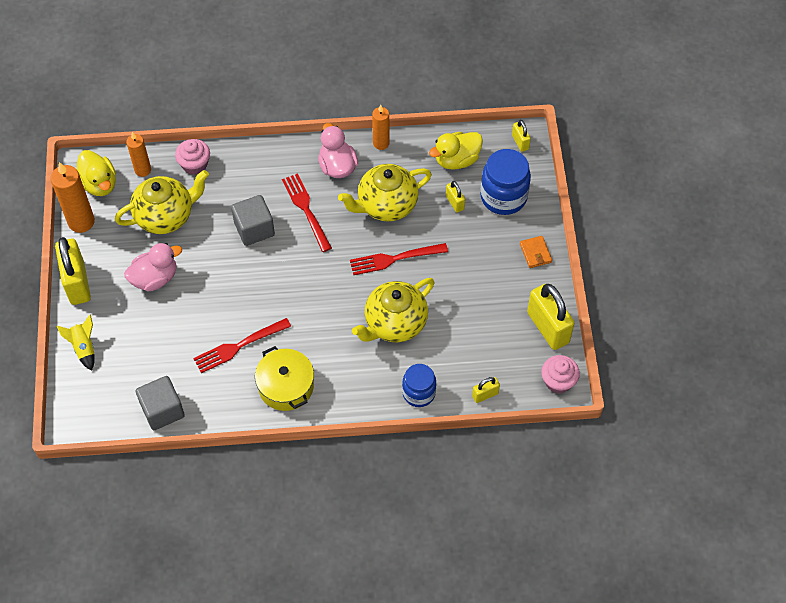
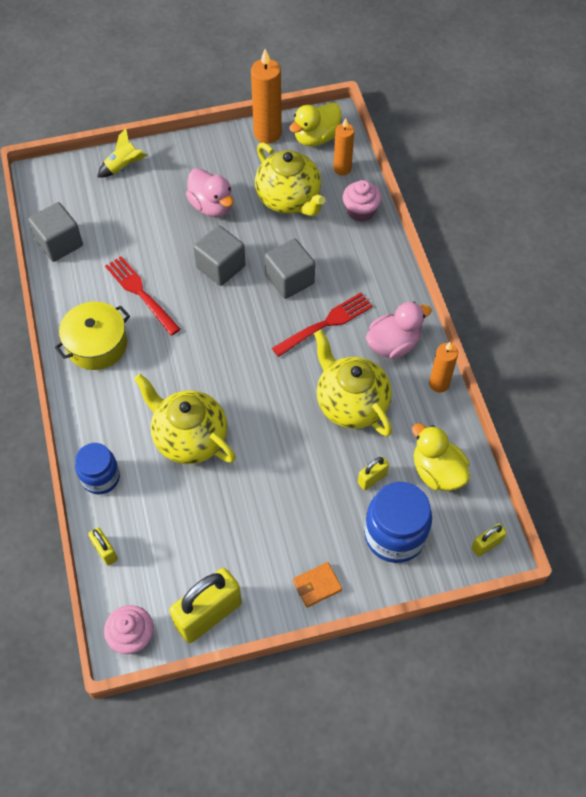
camera: 80 degrees right, 0 degrees up
yellow padlock [55,237,91,305] -> none
red fork [350,243,448,275] -> none
none -> grey cube [193,225,246,286]

